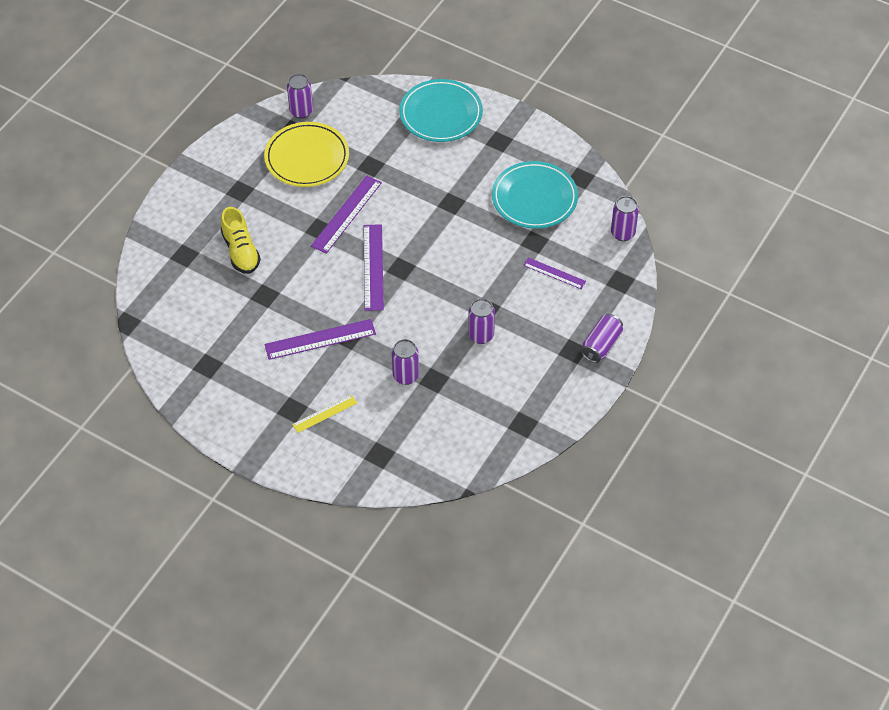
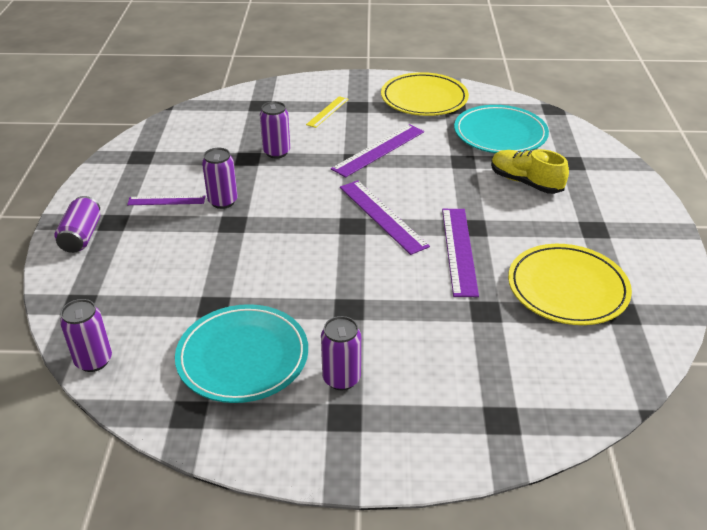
camera: 150 degrees right, 15 degrees down
purple can [287,74,313,119] -> purple can moved to [321,316,361,390]
turquoise plate [399,79,483,142] -> turquoise plate moved to [454,105,549,153]
purple ruler [523,258,586,289] -> purple ruler moved to [127,195,205,205]
none -> yellow plate [381,72,469,116]

